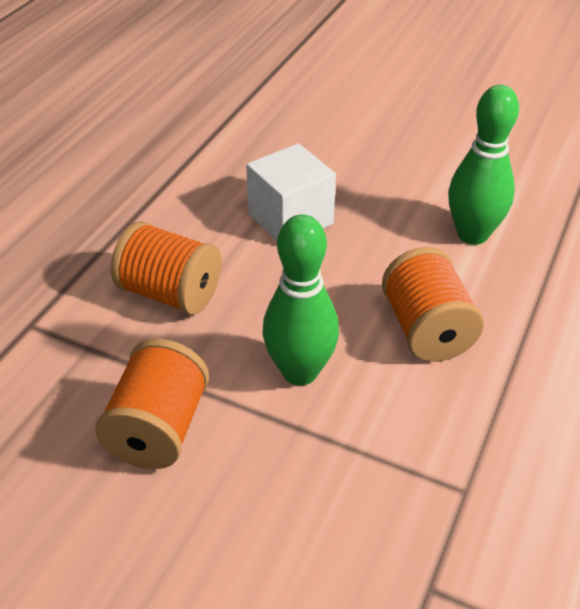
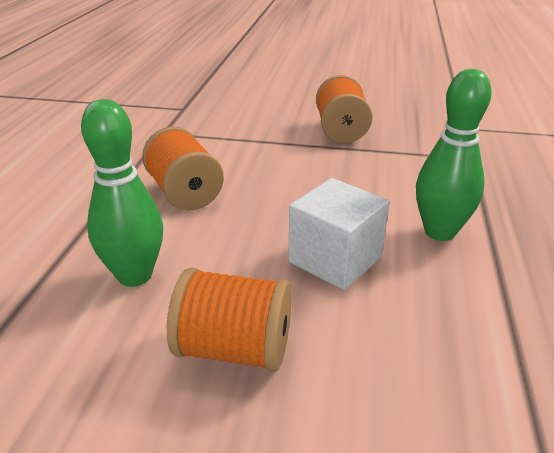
camera: 165 degrees right, 10 degrees down
orange spool [111,221,222,315] -> orange spool moved to [167,268,292,372]
green bowling pin [263,214,339,385] -> green bowling pin moved to [416,69,492,241]

